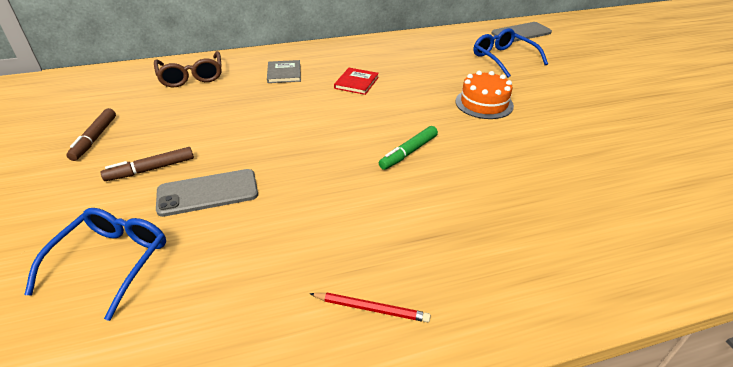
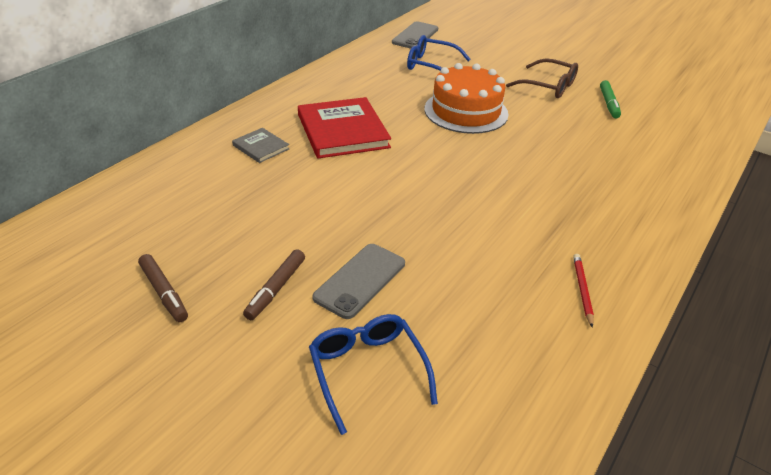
camera: 40 degrees left, 0 degrees up
brown glasses [154,51,222,87] -> brown glasses moved to [506,58,578,98]
red pencil [310,293,431,322] -> red pencil turned 60 degrees counterclockwise [573,254,594,327]
red book [334,68,379,95] -> red book [298,97,391,158], size x2.03
green marker [379,126,438,170] -> green marker moved to [600,80,621,118]
orange cake [455,71,514,119] -> orange cake [424,63,508,134], size x1.53

